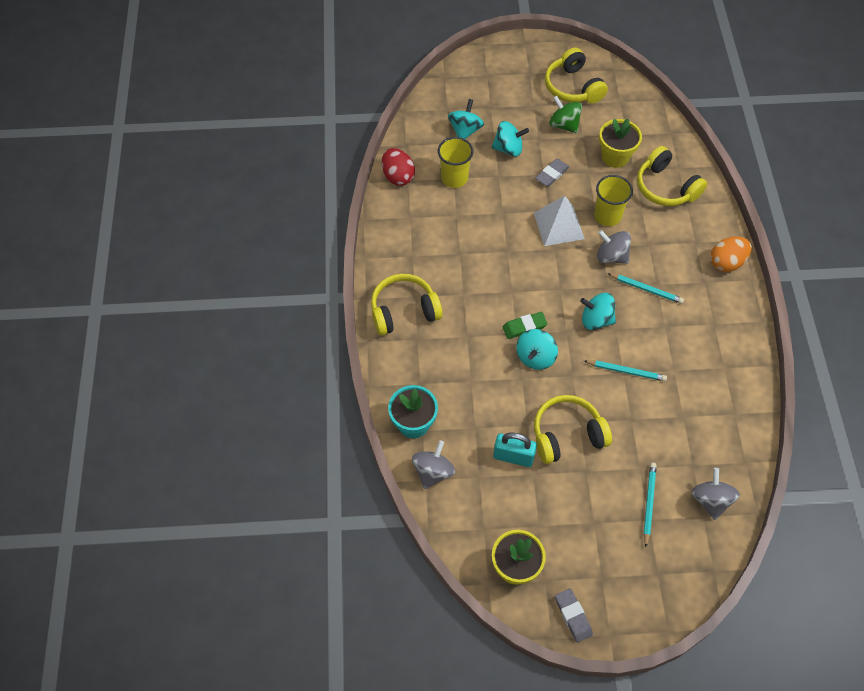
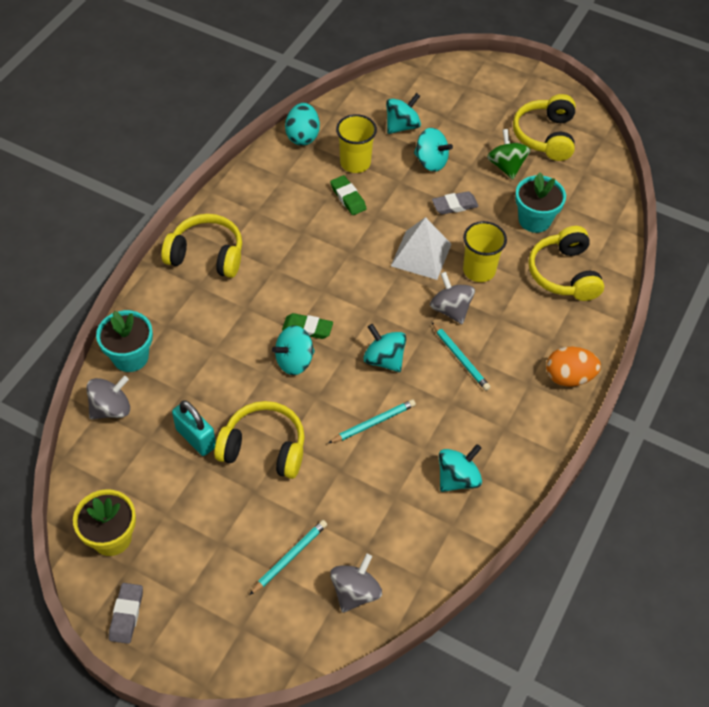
camera: 30 degrees right, 5 degrees down
red egg [382,148,415,186] -> turquoise egg [285,103,320,146]
turquoise pencil [584,360,667,382] -> turquoise pencil turned 75 degrees counterclockwise [328,399,416,443]
yellow flower pot [599,119,642,168] -> turquoise flower pot [515,172,566,233]
none -> green eraser [330,175,367,215]
none -> turquoise spinning top [439,444,482,492]

